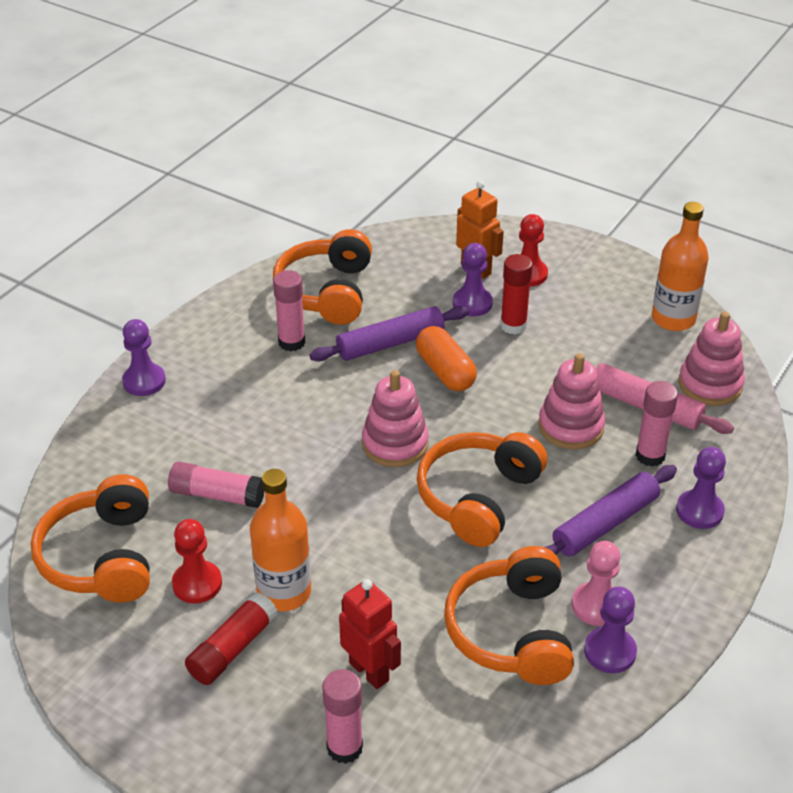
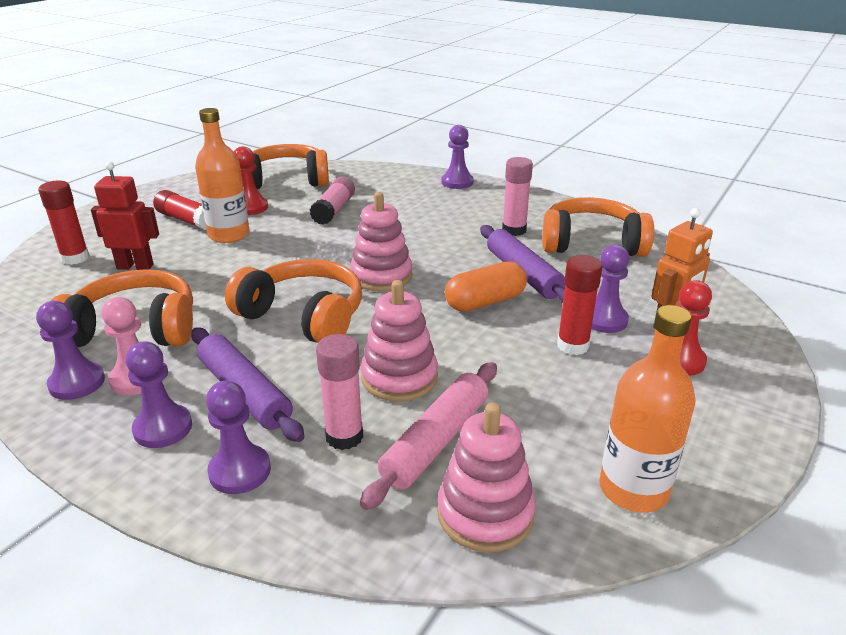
camera: 90 degrees right, 10 degrees down
pink glue stick [322,669,363,764] -> red glue stick [38,181,89,265]
red robot [339,579,401,689] -> red robot turned 135 degrees counterclockwise [91,161,159,270]
none -> purple pawn [126,341,192,448]

